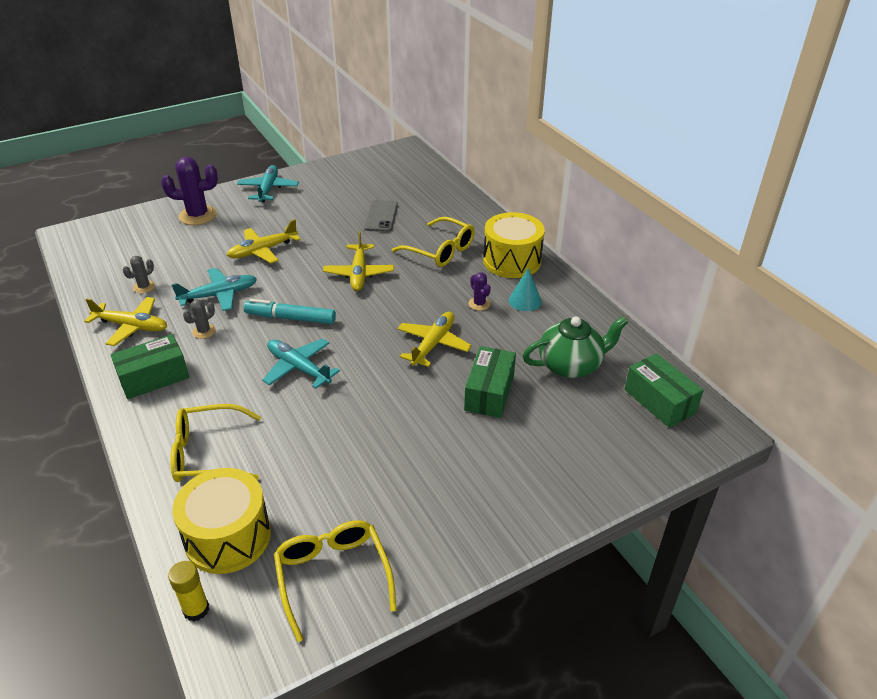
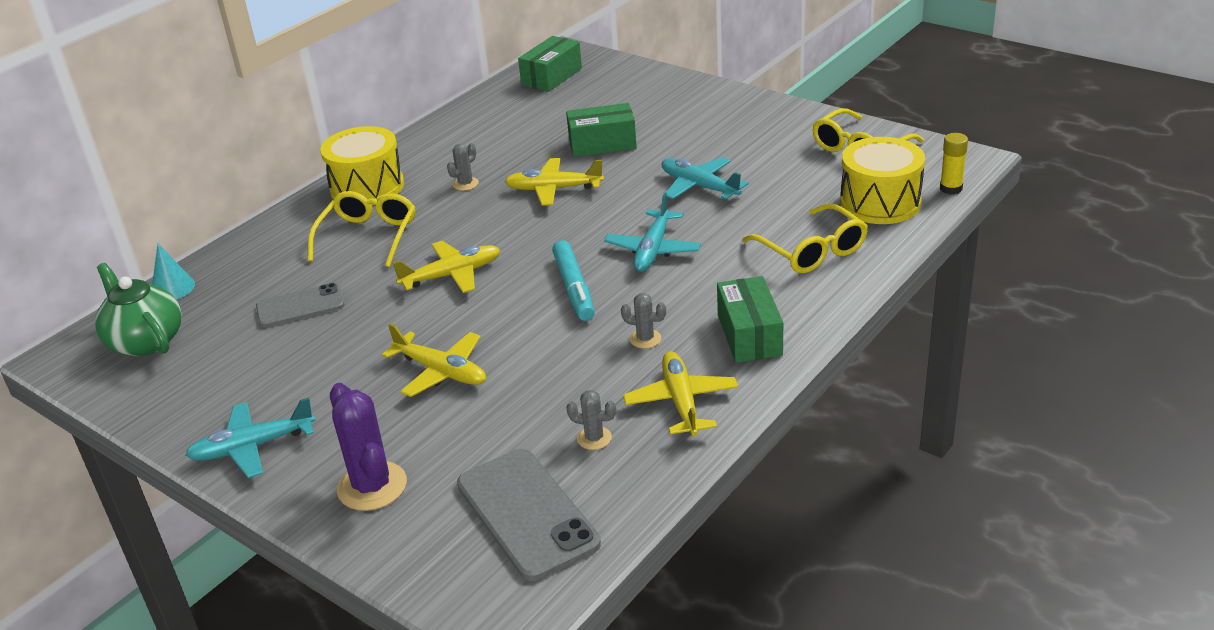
camera: 110 degrees left, 5 degrees down
green box [110,334,189,399] -> green box turned 45 degrees clockwise [717,276,783,363]
turquoise plane [171,268,257,311] -> turquoise plane moved to [662,157,749,200]
purple cactus [469,272,491,311] -> grey cactus [447,143,479,191]
turquoise cone [509,268,541,311] -> turquoise cone moved to [152,244,195,299]
green teapot [523,316,628,378] -> green teapot moved to [95,263,182,356]
none -> grey phone [457,449,601,581]

